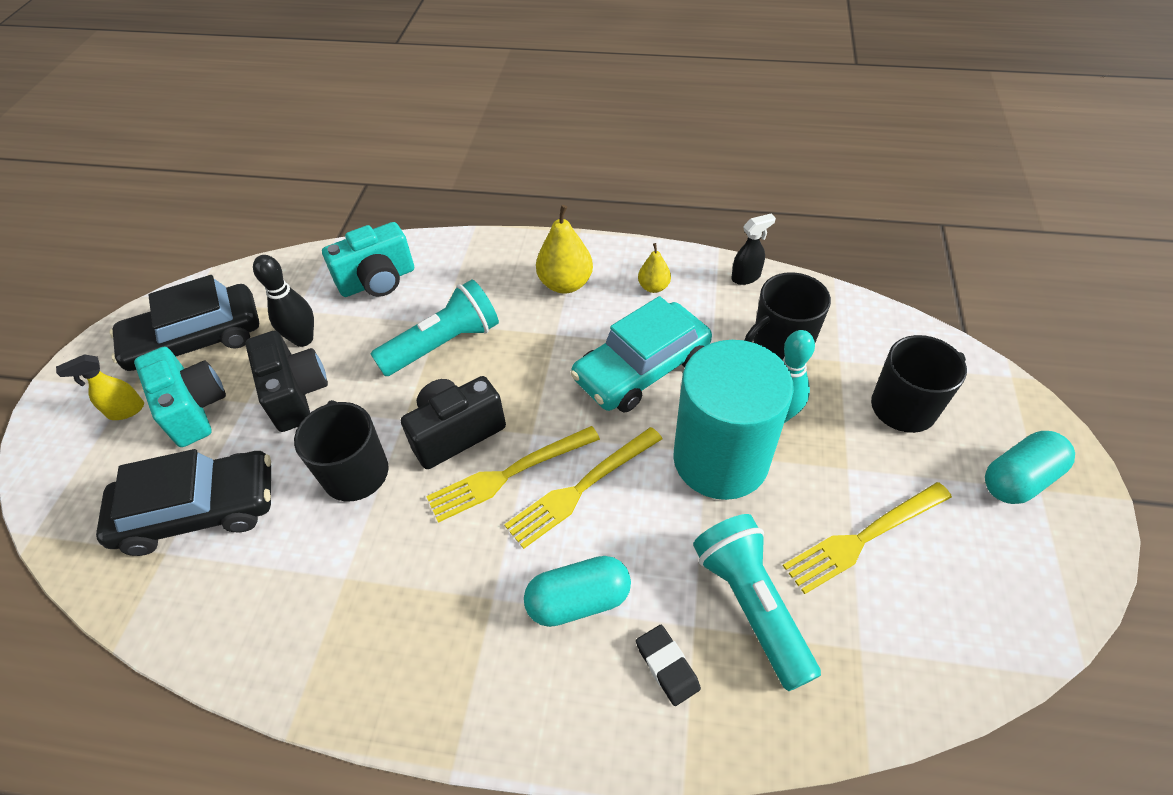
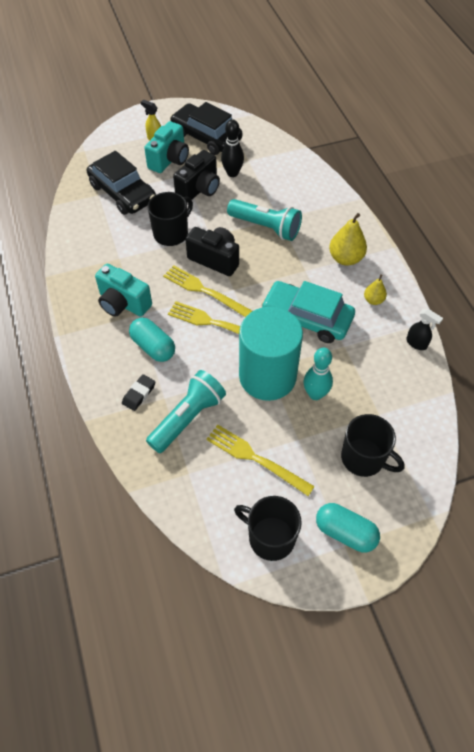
camera: 60 degrees right, 5 degrees up
turquoise camera [322,222,414,297] -> turquoise camera moved to [95,264,152,317]
black mug [744,272,831,360] -> black mug moved to [234,496,302,561]

